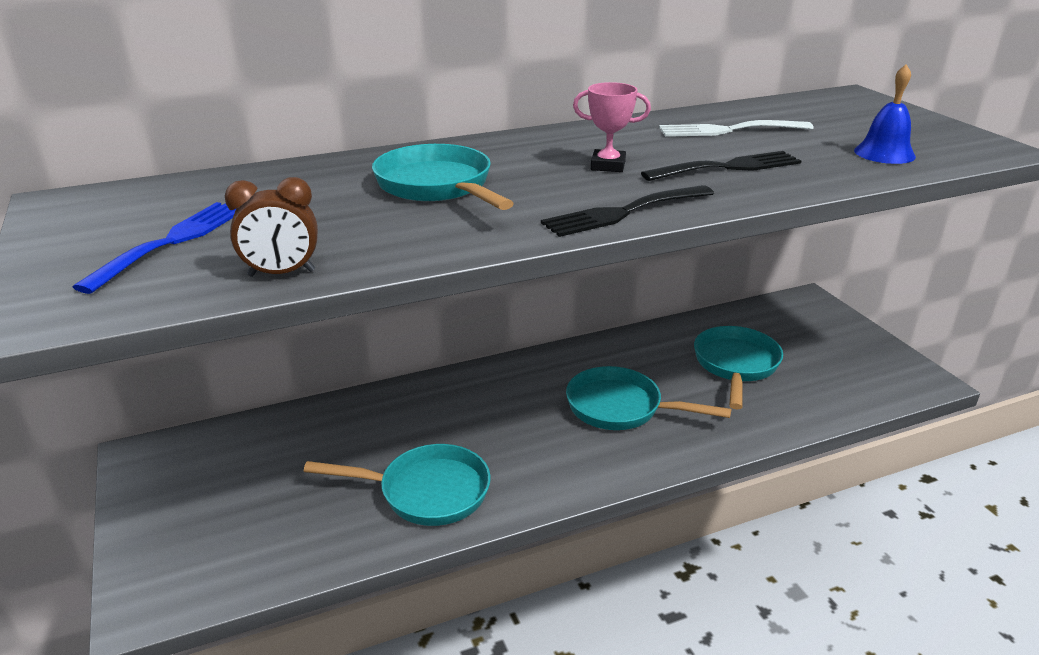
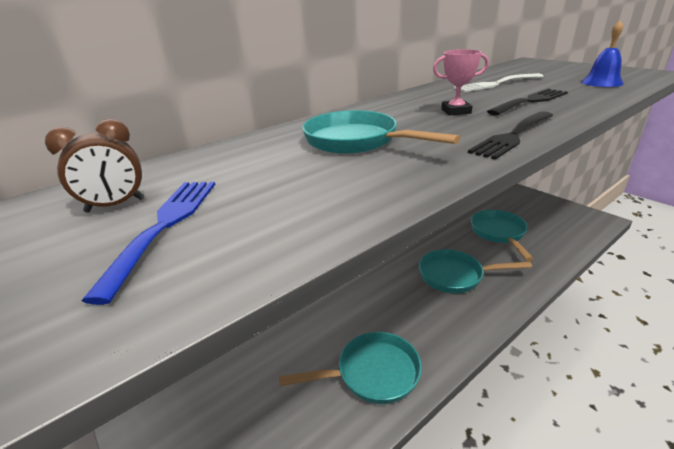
camera: 15 degrees left, 0 degrees up
brown clock [225,177,318,277] -> brown clock moved to [45,119,144,213]

